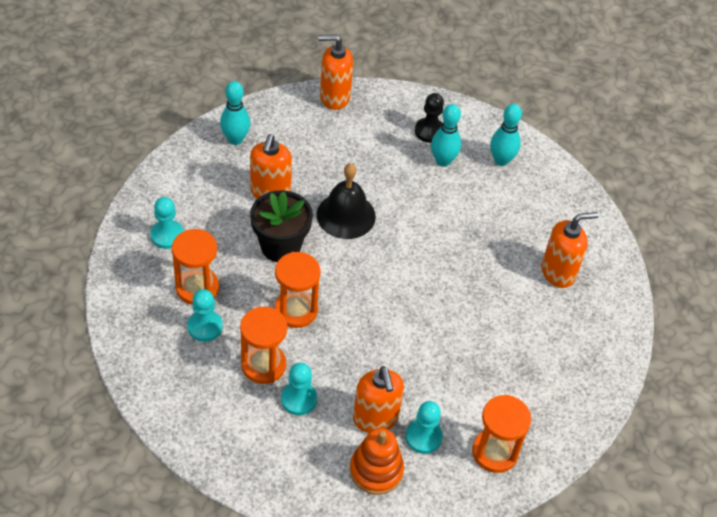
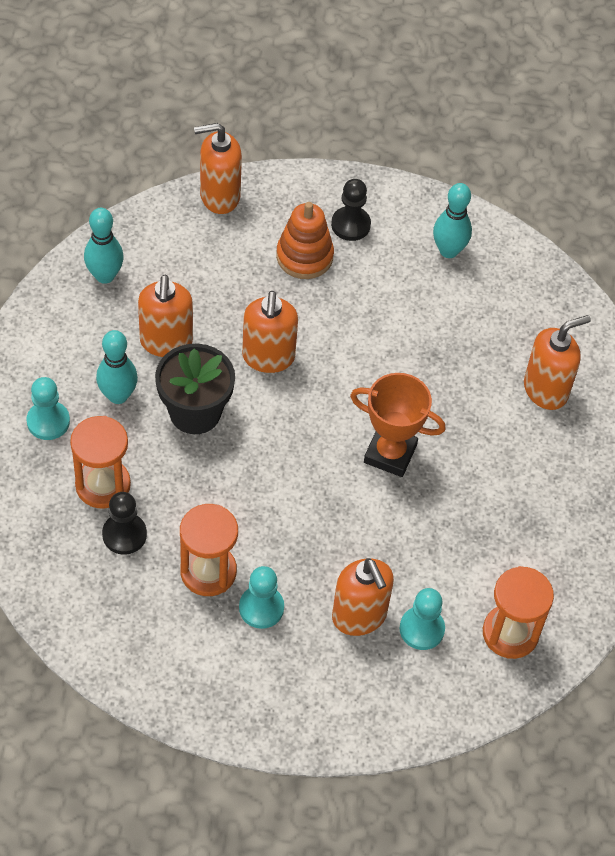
camera: 10 degrees left, 5 degrees up
turquoise pawn [187,289,223,342] -> black pawn [102,492,147,555]
orange hourglass [274,252,321,328] -> none
black bell [317,163,376,239] -> orange soap dispenser [242,291,298,373]
orange stacking toy [350,428,404,495] -> orange stacking toy moved to [276,202,334,279]
turquoise bowling pin [431,104,461,167] -> turquoise bowling pin moved to [96,330,138,404]
none -> orange trophy [350,373,446,477]

